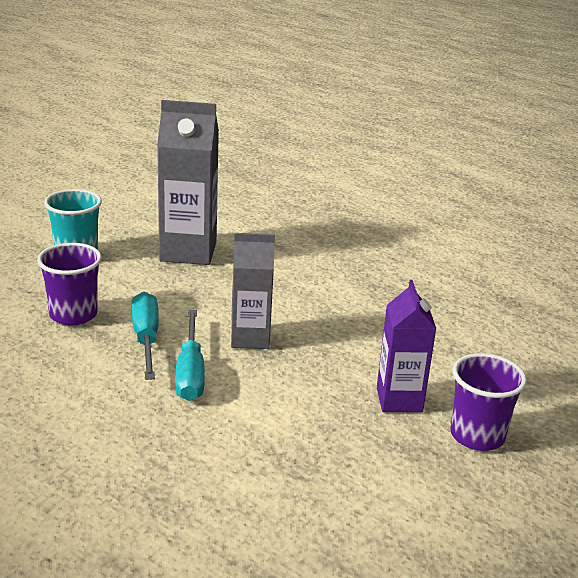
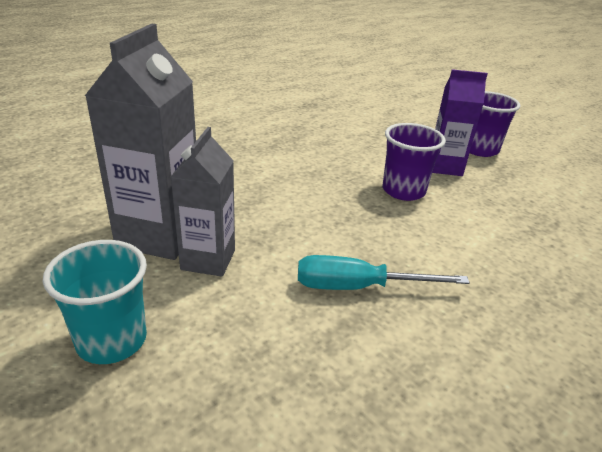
camera: 80 degrees left, 5 degrees up
purple cup [37,243,102,326] -> purple cup moved to [382,123,446,201]
turquoise screwdriver [175,310,205,401] -> none
grey carton [231,233,275,349] -> grey carton moved to [171,127,235,277]

